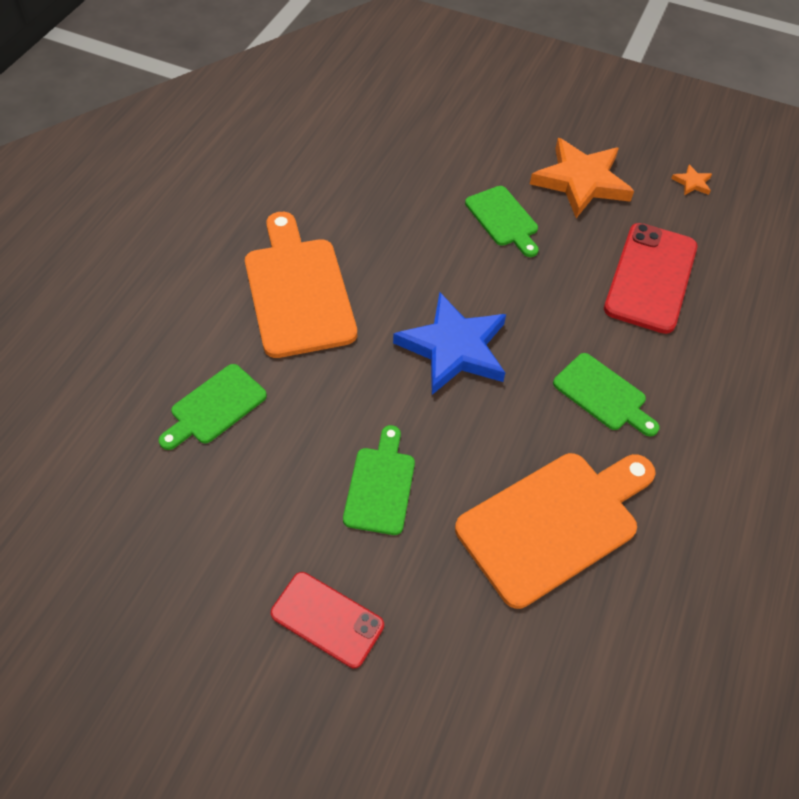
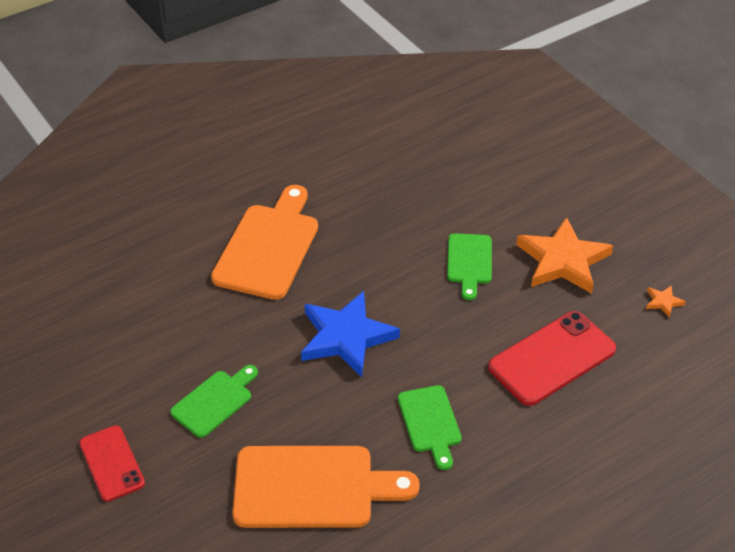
camera: 35 degrees right, 10 degrees down
green cutting board [159,364,267,450] -> none

